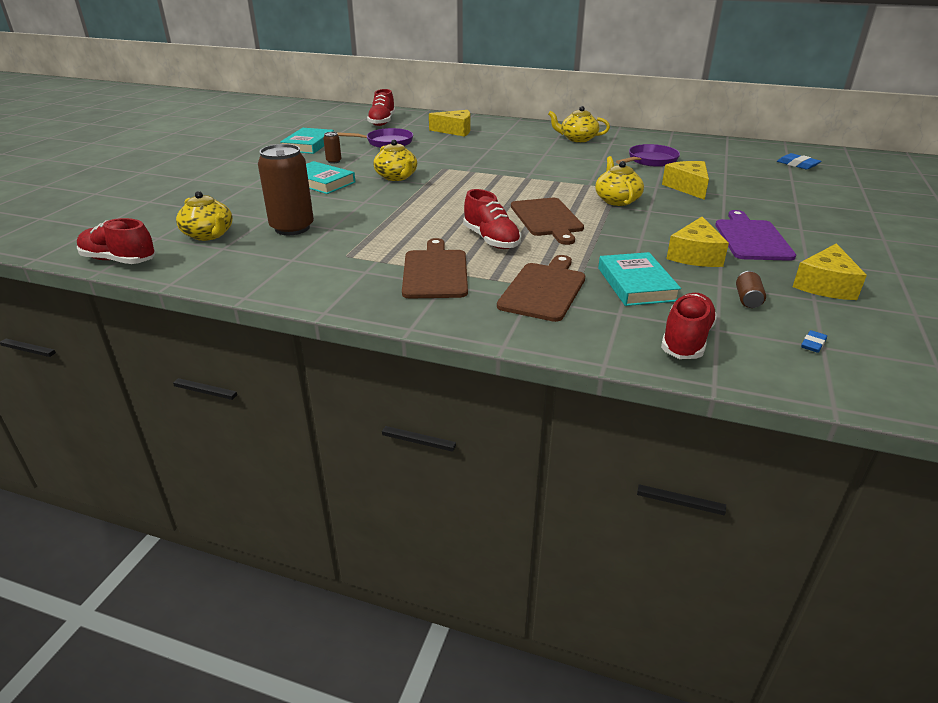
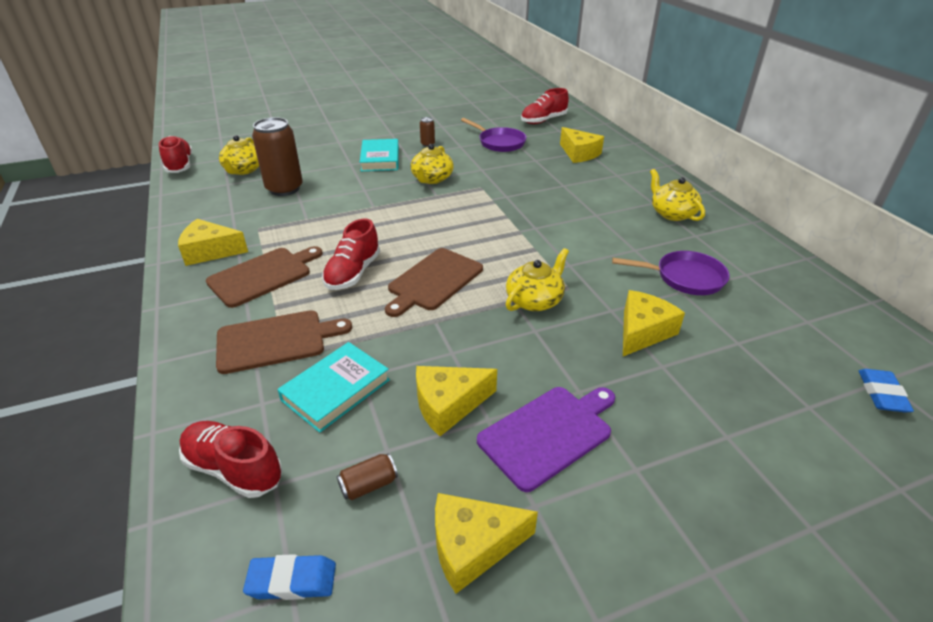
camera: 50 degrees right, 5 degrees up
turquoise book [280,128,334,154] -> none
red shoe [661,293,717,359] -> red shoe turned 135 degrees counterclockwise [179,421,283,498]
blue eraser [801,330,827,353] -> blue eraser [243,554,336,600], size x1.65
none -> yellow cheese [178,219,248,266]

